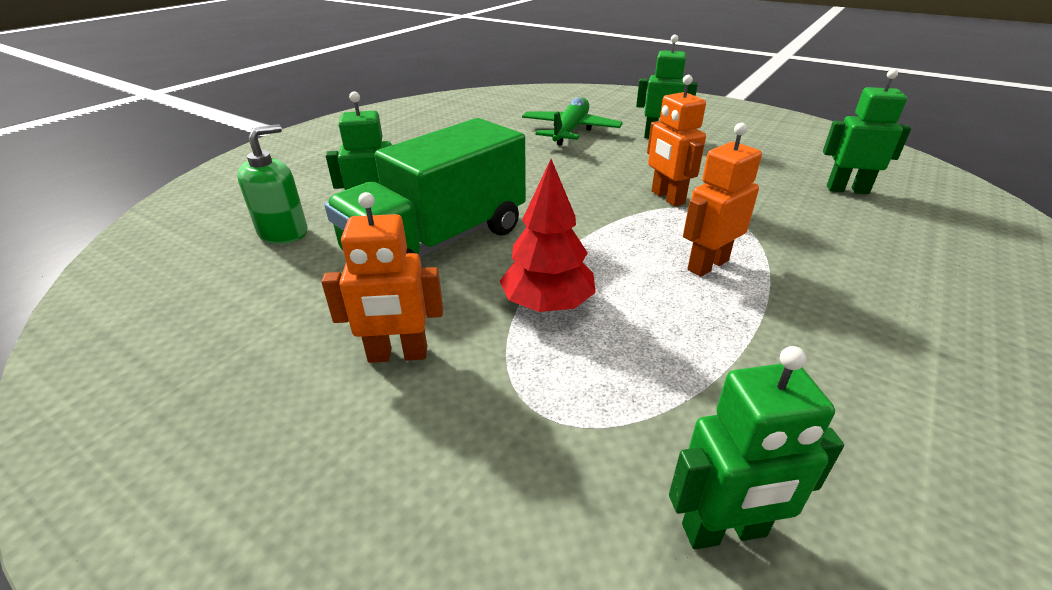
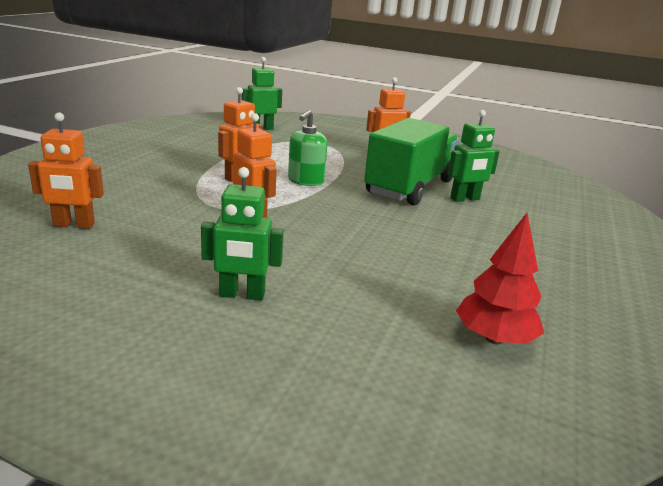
camera: 165 degrees right, 10 degrees down
green soap dispenser [237,124,308,244] -> green soap dispenser moved to [288,110,327,186]
red tree [500,159,596,312] -> red tree moved to [456,213,544,344]
green plane [522,97,623,146] -> none
green robot [823,69,911,194] -> orange robot [28,112,104,229]

